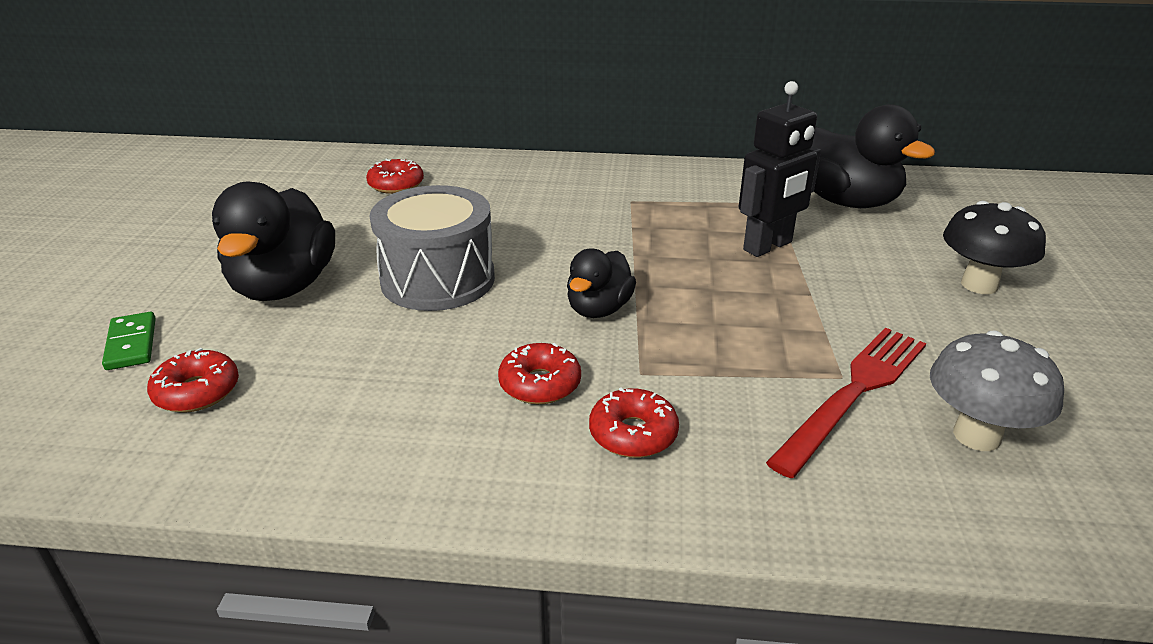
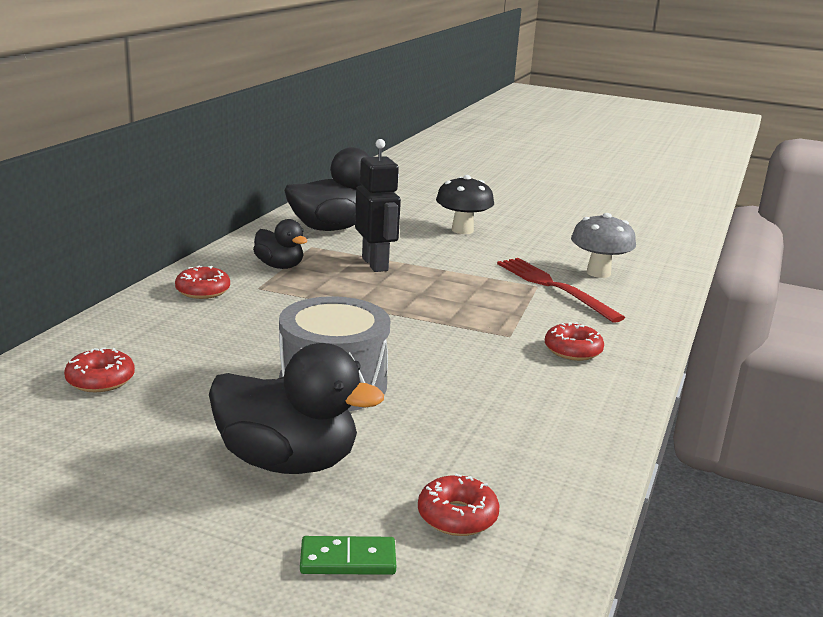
camera: 75 degrees left, 10 degrees down
red donut [498,343,581,404] -> red donut moved to [175,266,230,299]
black duck [567,249,636,318] -> black duck moved to [253,219,307,269]

